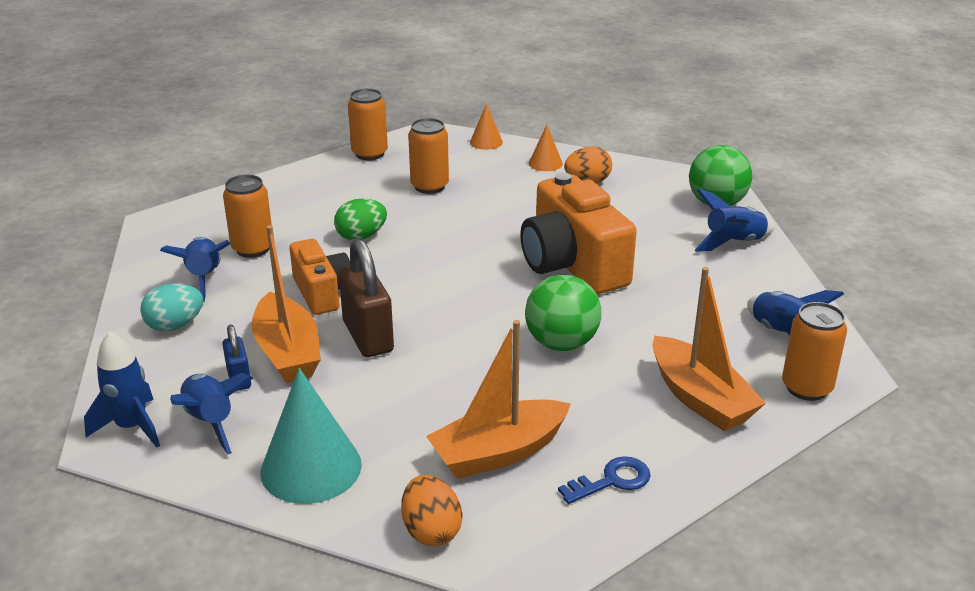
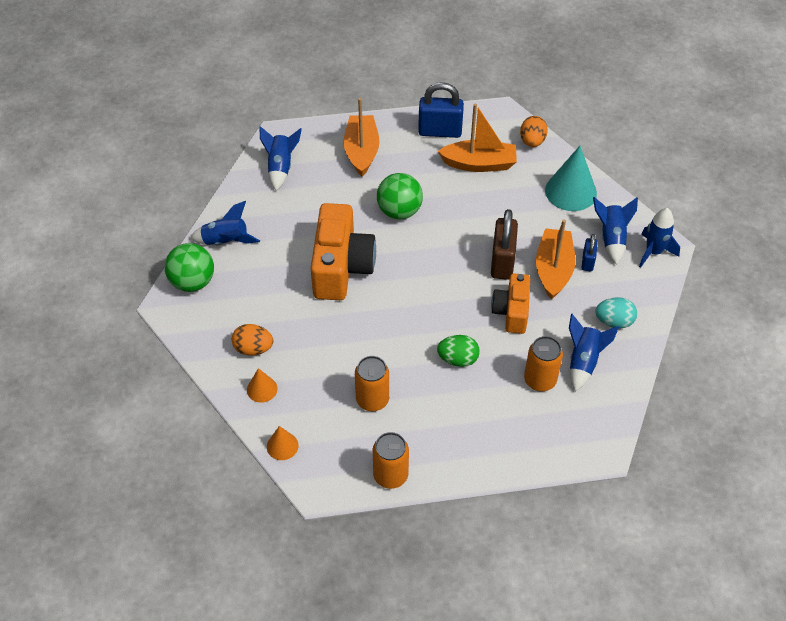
camera: 150 degrees left, 20 degrees up
blue key [558,456,651,504] -> blue padlock [418,82,464,138]
orange can [782,302,847,401] -> none

